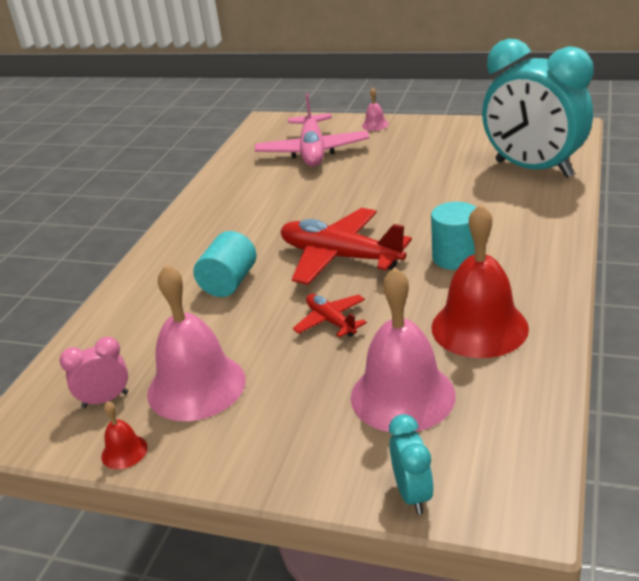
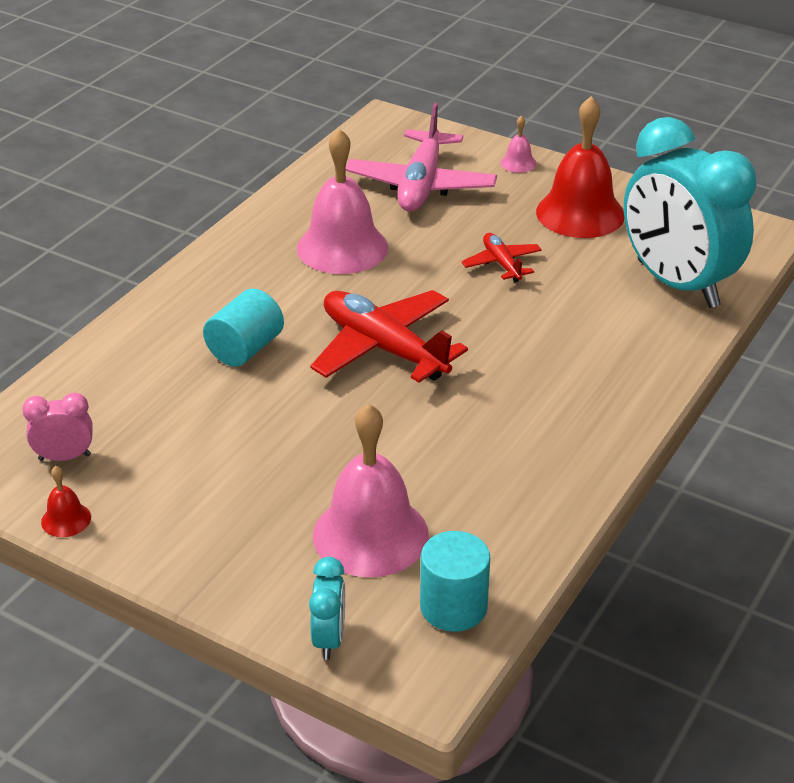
camera: 10 degrees right, 5 degrees up
pink bell [147,265,246,421] -> pink bell moved to [297,128,388,274]
red plane [293,294,367,337] -> red plane moved to [461,233,542,282]
turquoise cylinder [431,202,477,270] -> turquoise cylinder moved to [420,531,490,632]
red bell [431,204,529,358] -> red bell moved to [536,96,625,238]

